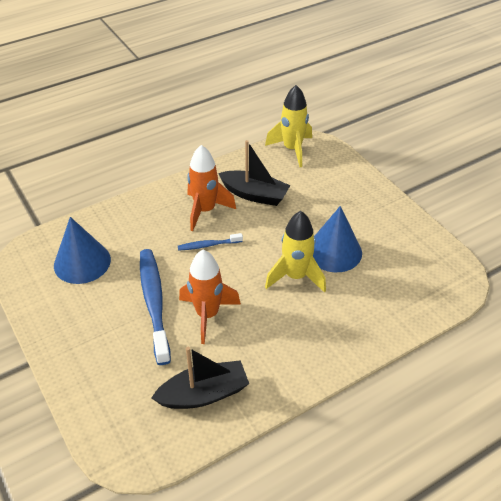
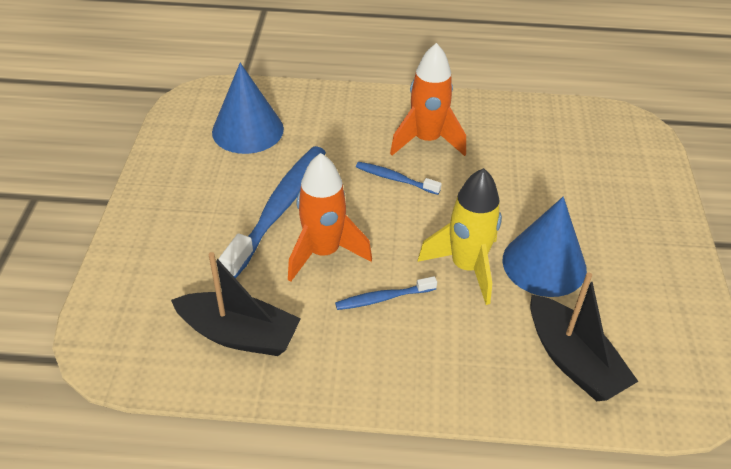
camera: 35 degrees right, 0 degrees up
black boat [218,140,290,206] -> black boat moved to [530,272,639,401]
yellow rocket [265,85,312,167] -> none
none -> blue toothbrush [335,276,437,310]

